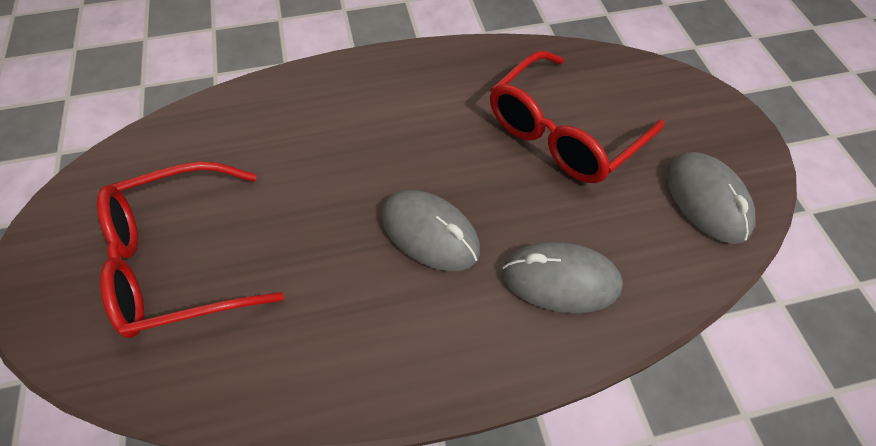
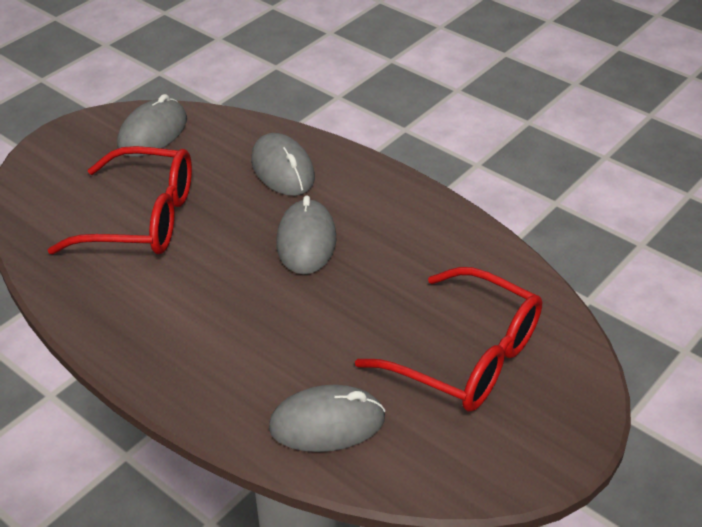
camera: 125 degrees left, 15 degrees down
none -> grey mouse [269,385,386,452]

